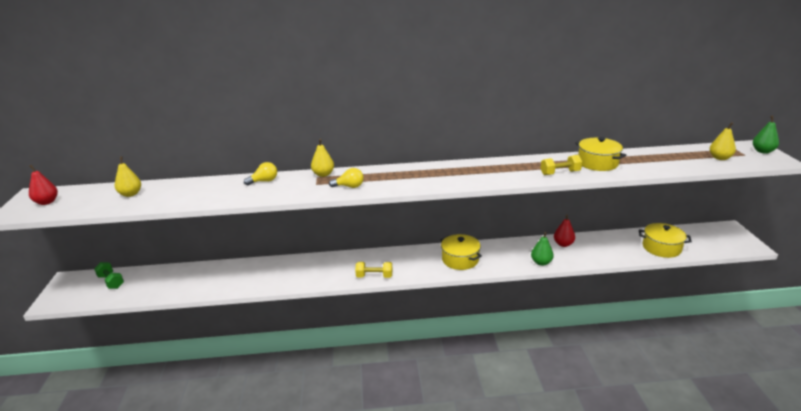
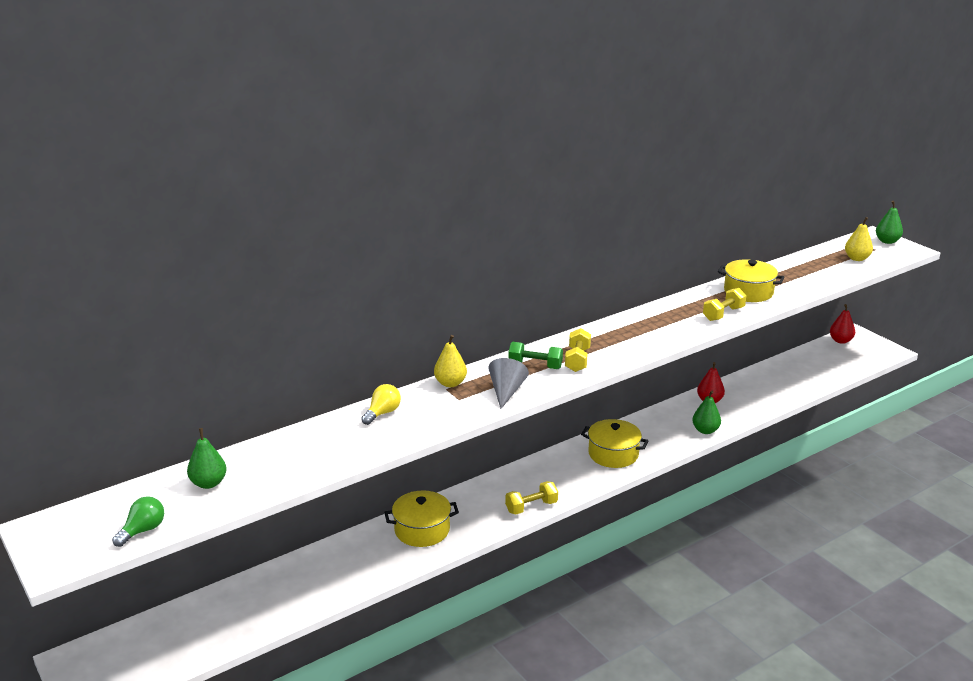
camera: 30 degrees left, 0 degrees up
red pear [29,164,58,205] -> red pear moved to [830,304,855,344]
green dumbbell [94,262,124,289] -> green dumbbell moved to [508,342,563,369]
yellow pear [115,157,141,197] -> green pear [187,428,227,489]
yellow light bulb [329,168,364,188] -> grey cone [488,358,529,409]
yellow pot [639,223,692,258] -> yellow pot moved to [384,490,459,547]
none -> green light bulb [112,496,164,547]
none -> yellow dumbbell [565,328,591,372]

